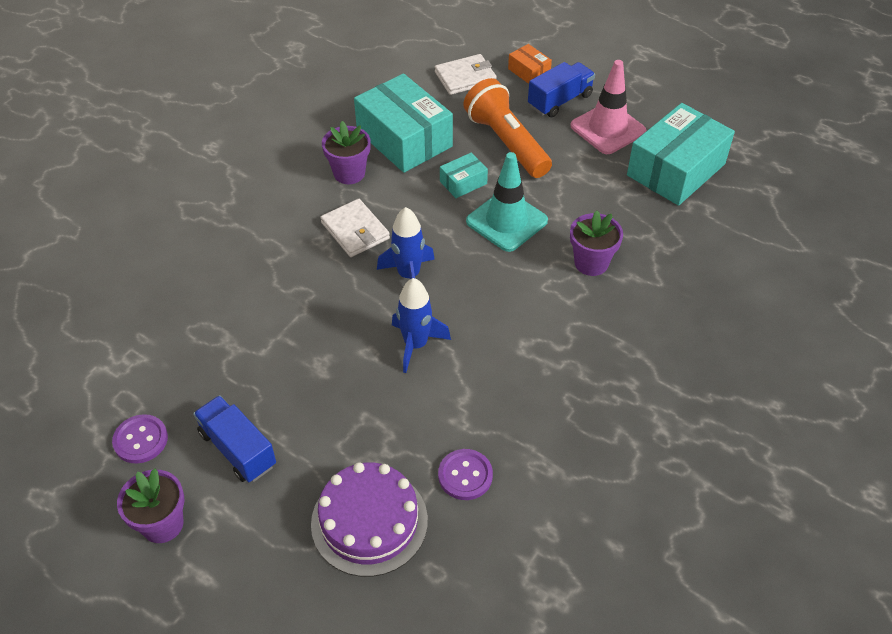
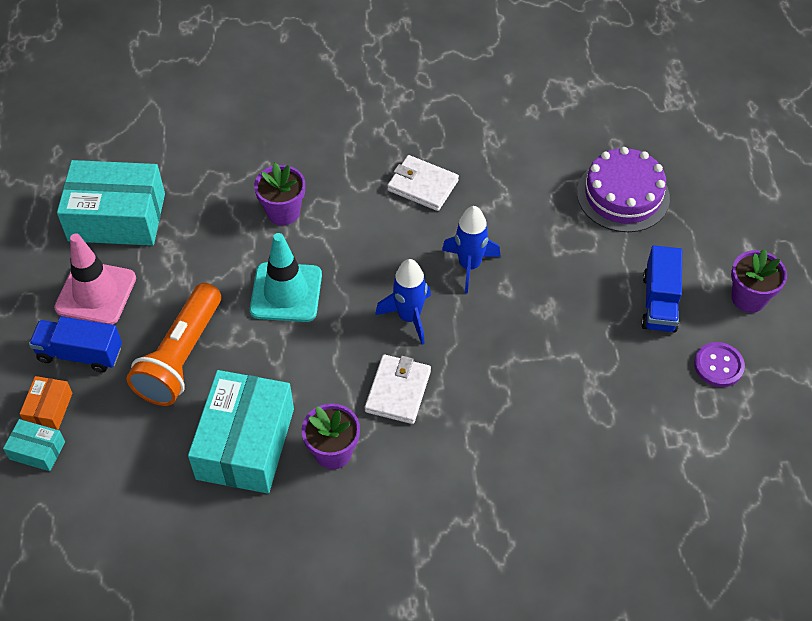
camera: 130 degrees left, 5 degrees up
white wallet [435,54,497,95] -> white wallet moved to [387,155,459,211]
purple button [438,449,493,500] -> none
turquoise box [440,153,488,198] -> turquoise box moved to [3,419,65,471]

